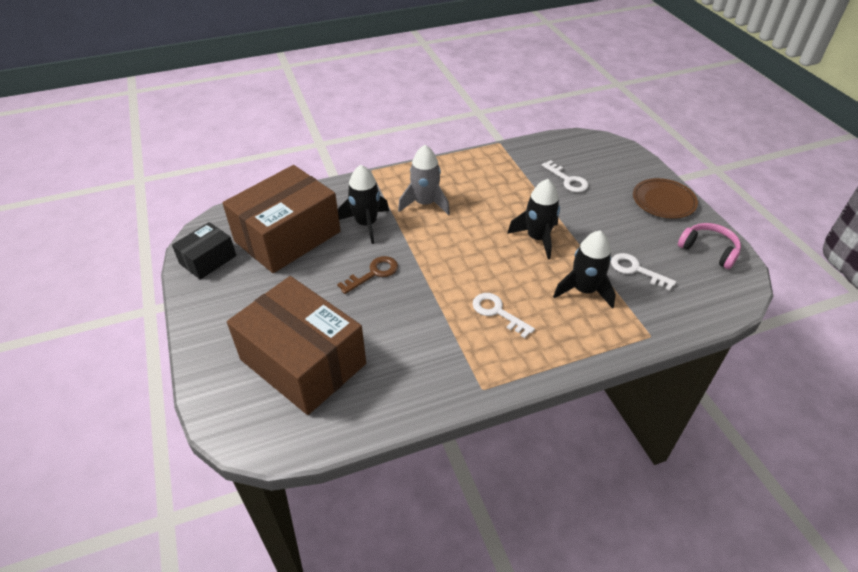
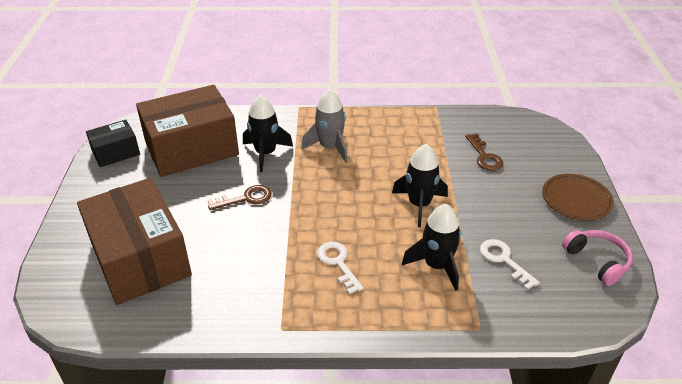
camera: 20 degrees right, 5 degrees down
white key [542,160,589,192] -> brown key [466,133,504,171]

